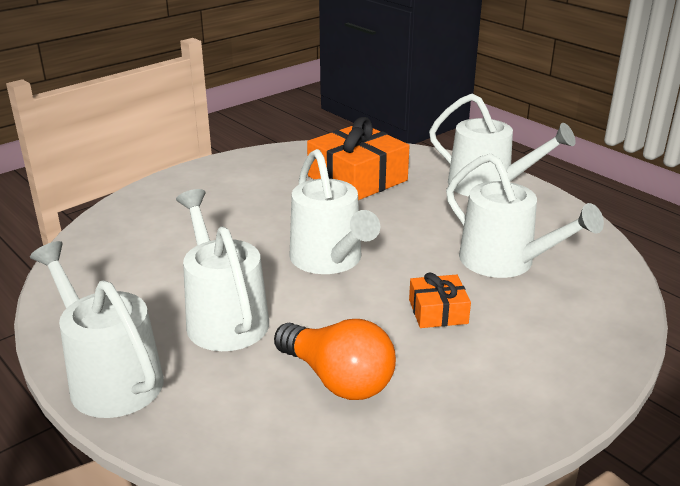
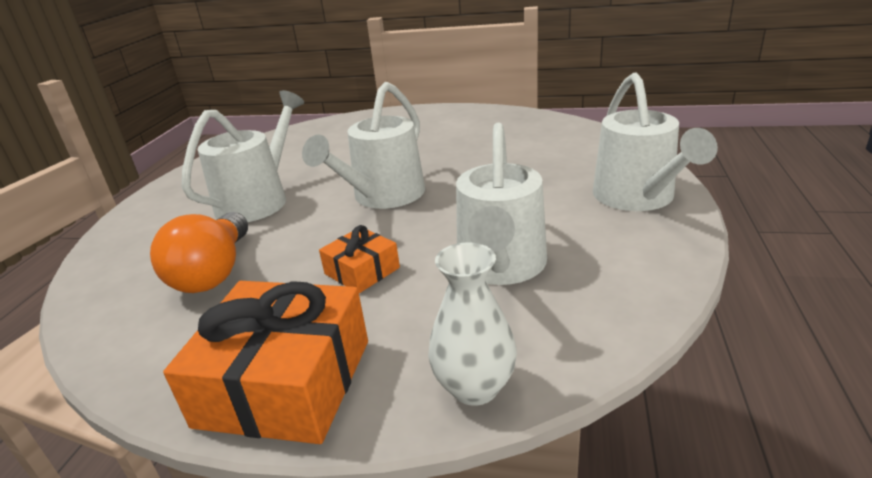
camera: 55 degrees right, 0 degrees up
white watering can [30,241,164,418] -> none
orange gift [307,117,410,200] -> orange gift moved to [163,281,368,444]
none -> white vase [428,242,517,406]

